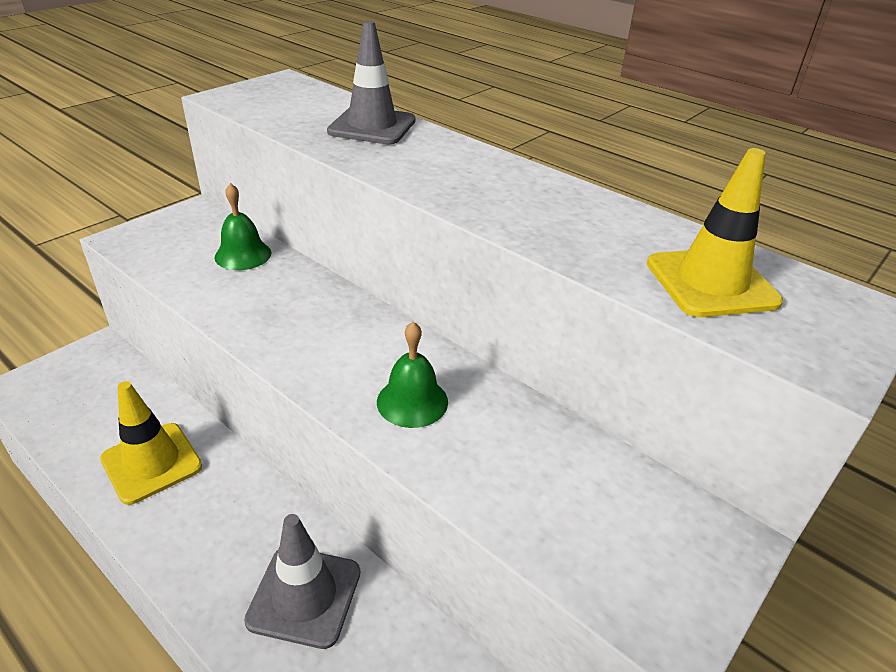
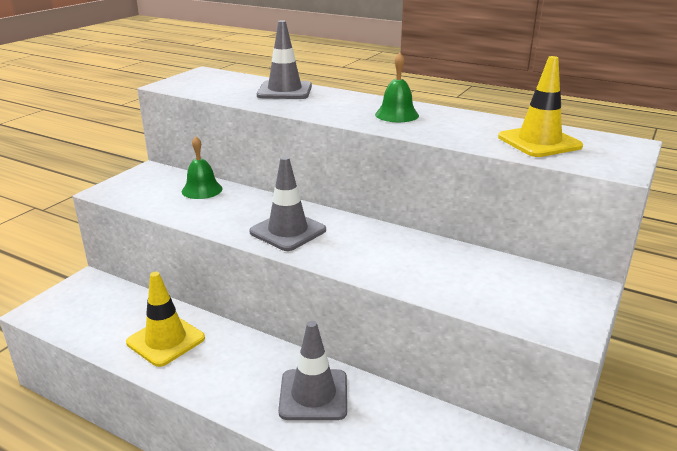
camera: 10 degrees left, 10 degrees down
green bell [377,322,448,428] -> green bell moved to [375,53,419,122]
none -> grey traffic cone [249,156,326,251]

